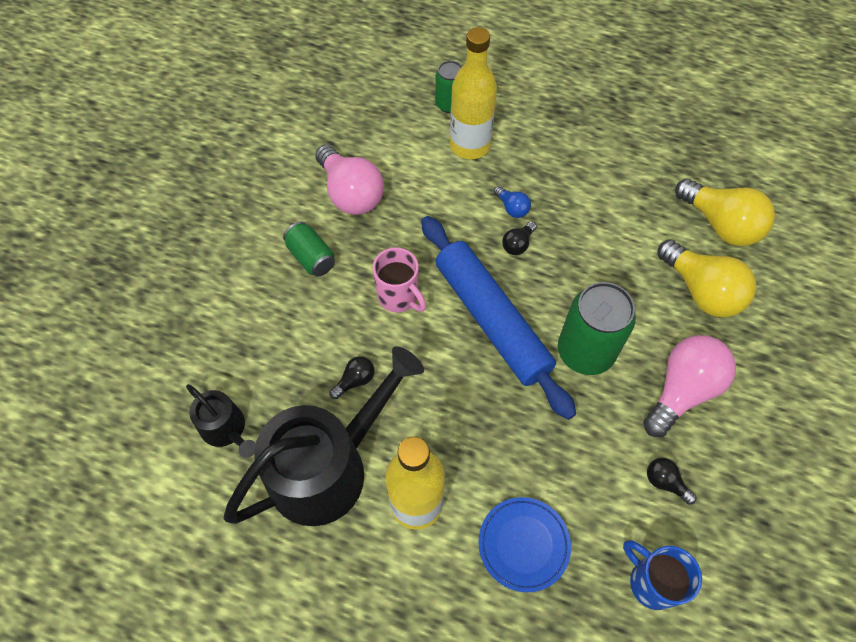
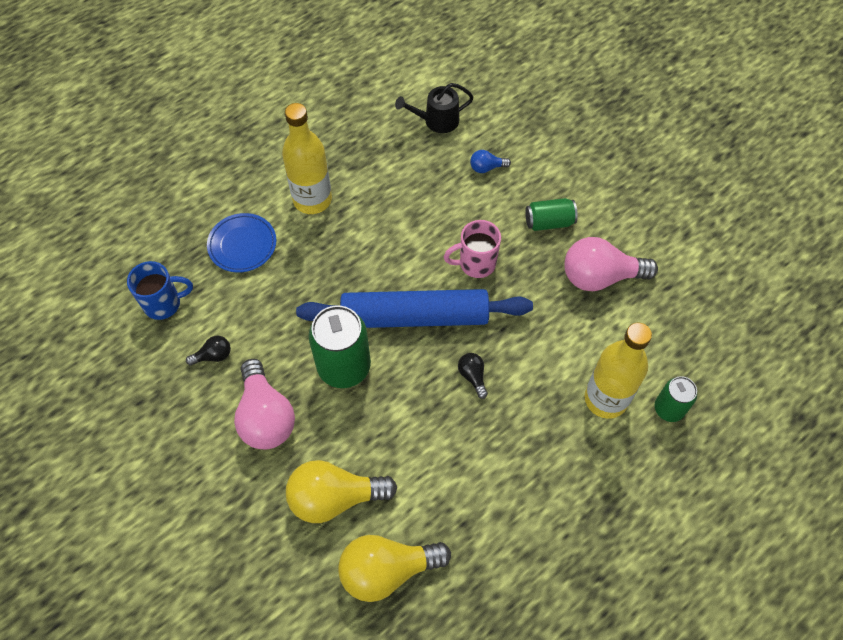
camera: 120 degrees right, 0 degrees up
black watering can [224,346,424,526] -> none
black light bulb [329,356,375,399] -> none
blue light bulb [494,186,531,218] -> blue light bulb moved to [470,150,511,173]

